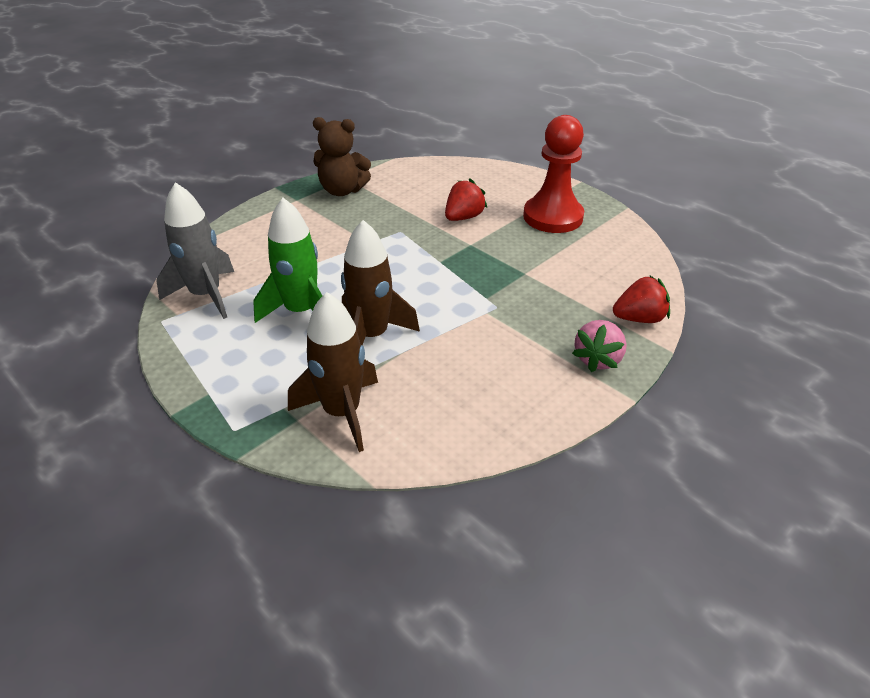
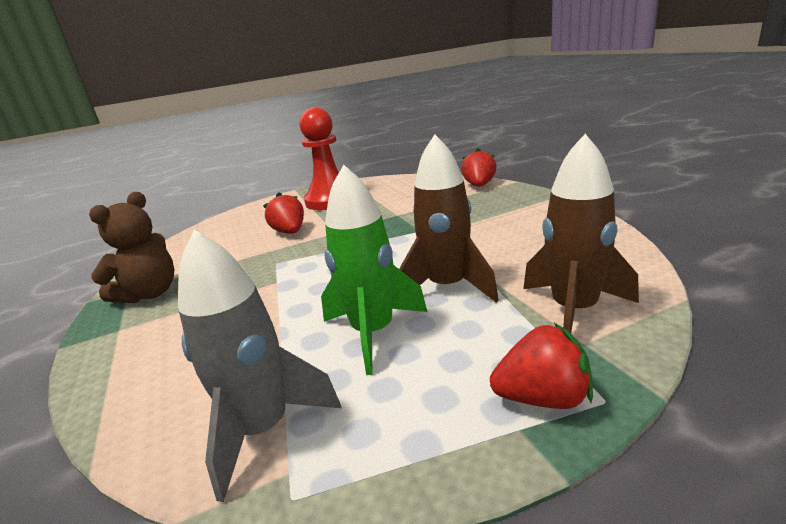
camera: 65 degrees left, 15 degrees down
pink strawberry [572,320,627,372] -> none
none -> red strawberry [490,323,593,409]

